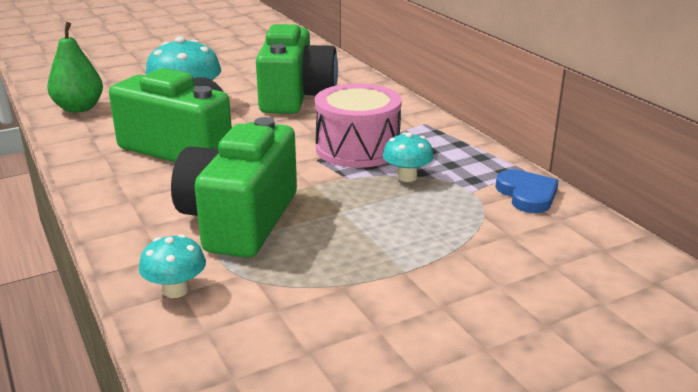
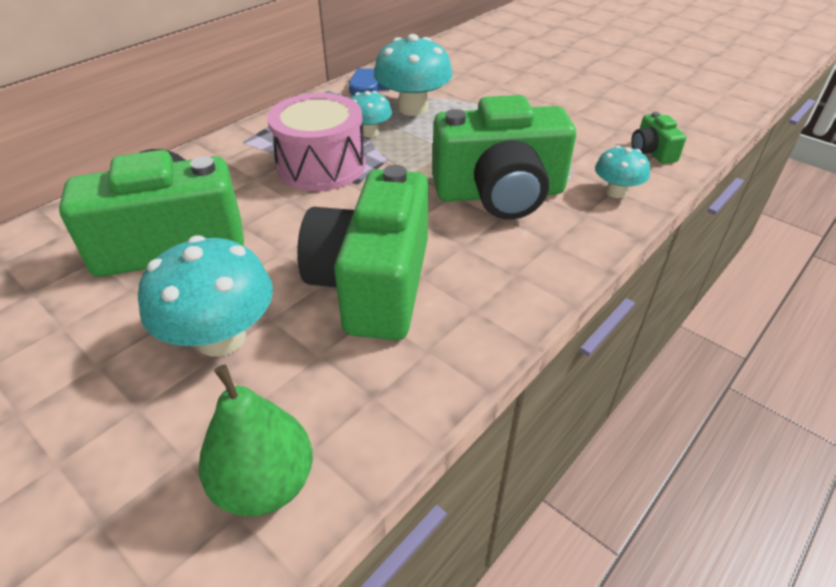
camera: 110 degrees left, 15 degrees up
none -> turquoise mushroom [374,34,453,116]
none -> green camera [631,112,686,164]

